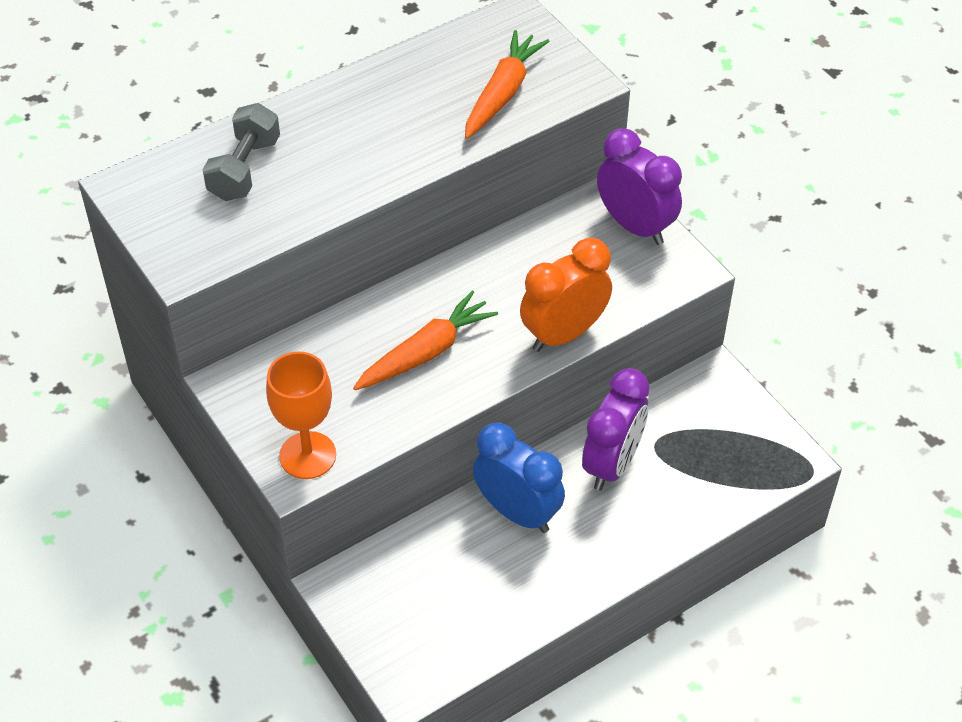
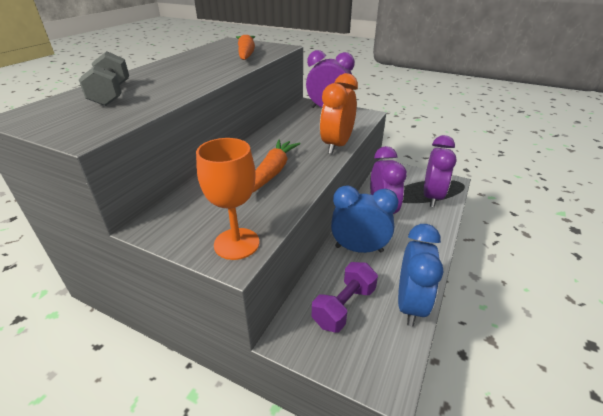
camera: 30 degrees left, 15 degrees down
none -> purple dumbbell [312,262,378,333]
none -> blue clock [398,224,443,327]
none -> purple clock [424,135,456,207]

